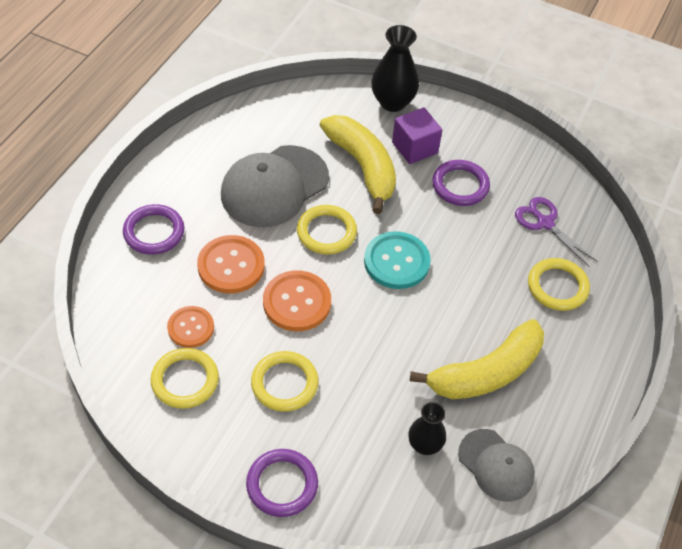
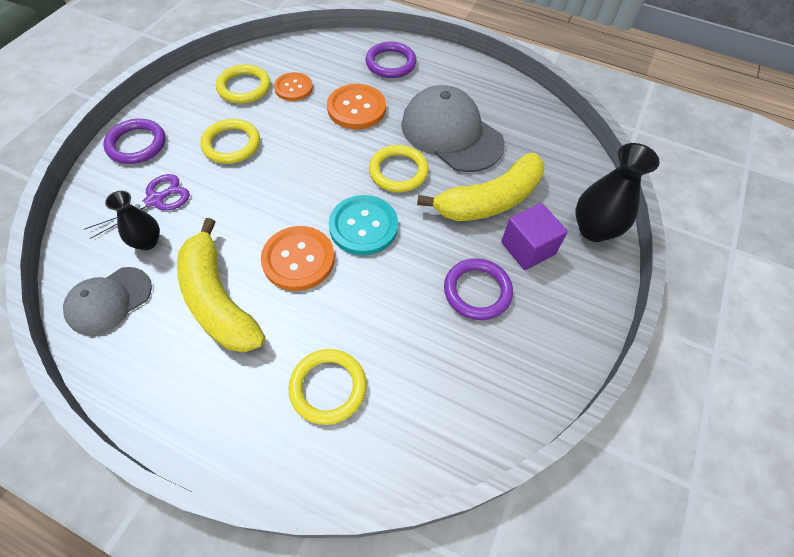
camera: 90 degrees right, 5 degrees up
orange button [263,270,331,331] -> orange button moved to [261,226,335,291]
purple scissors [515,197,597,266] -> purple scissors moved to [84,174,190,239]

